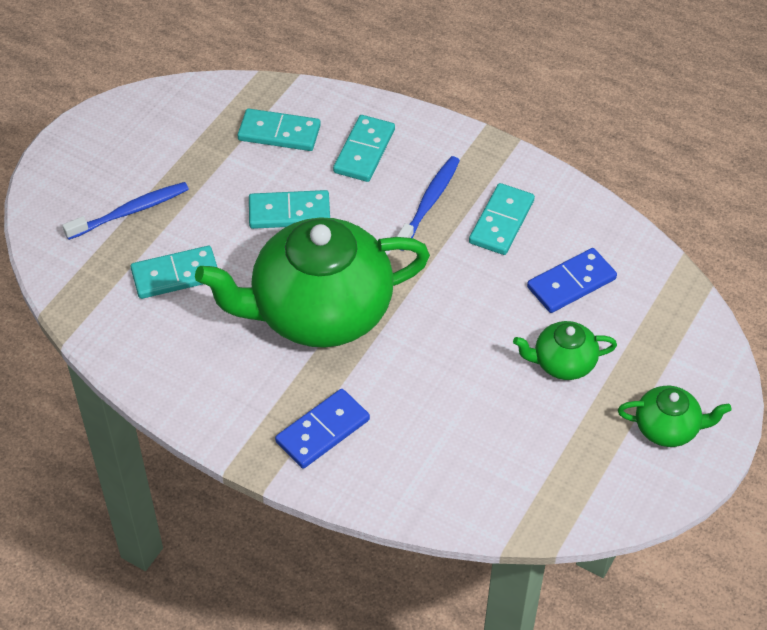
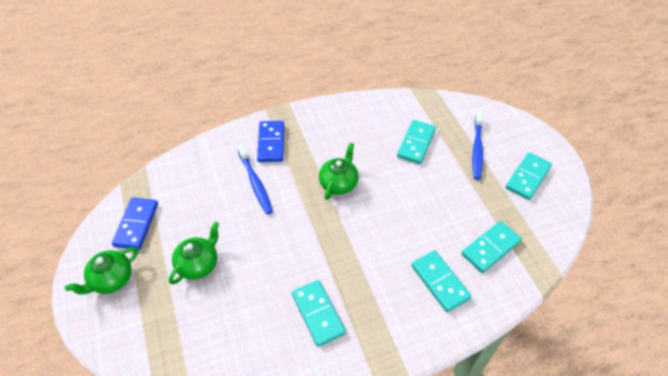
camera: 130 degrees right, 0 degrees up
green teapot [195,217,430,348] -> green teapot [319,142,359,200], size x0.45
turquoise domino [249,190,330,229] -> turquoise domino moved to [505,152,552,200]
blue toothbrush [397,156,460,251] -> blue toothbrush moved to [237,144,273,215]
blue domino [527,248,617,313] -> blue domino moved to [112,197,158,250]

